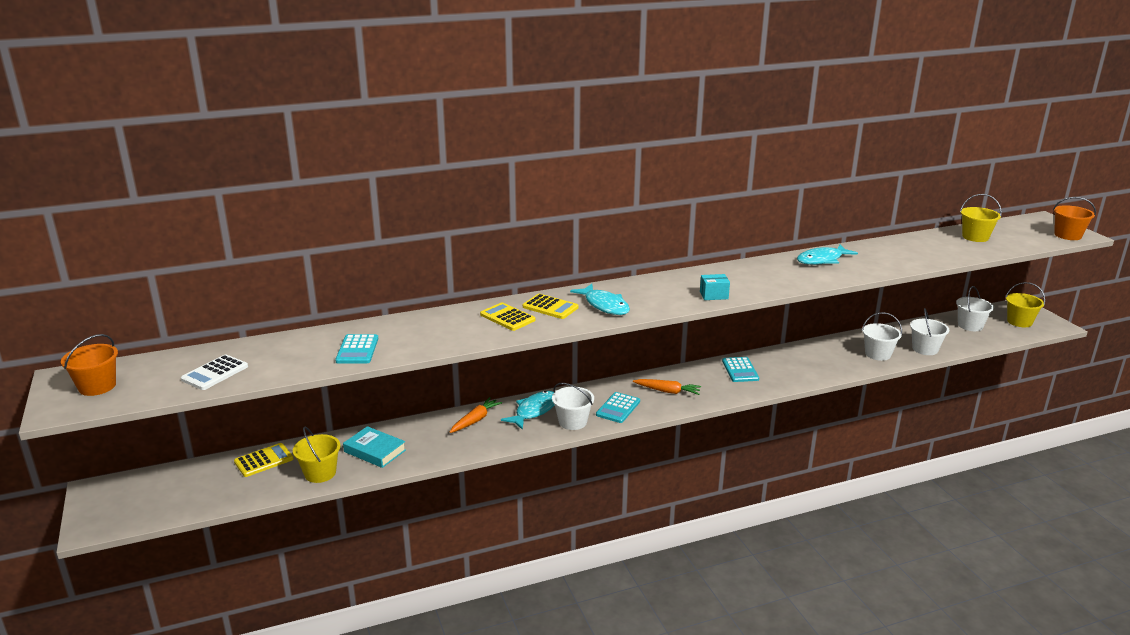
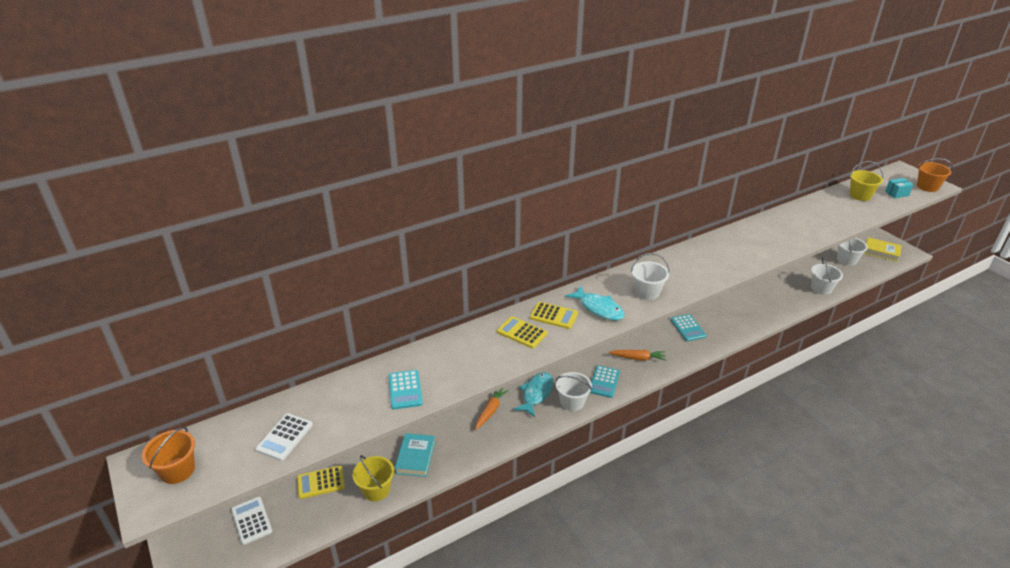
camera: 10 degrees left, 10 degrees up
yellow calculator [234,443,294,477] -> yellow calculator turned 150 degrees counterclockwise [297,466,345,499]
turquoise book [343,426,406,468] -> turquoise book turned 75 degrees clockwise [395,433,435,477]
turquoise box [700,274,730,300] -> turquoise box moved to [885,178,914,198]
turquoise fish [797,245,858,265] -> none
white bucket [862,312,902,361] -> white bucket moved to [631,253,670,300]
yellow bucket [1005,282,1045,327] -> yellow book [863,237,902,262]
none -> white calculator [231,497,272,545]

